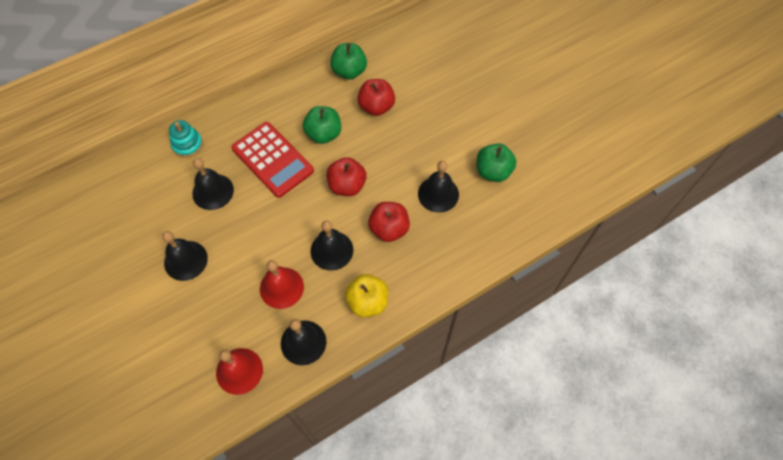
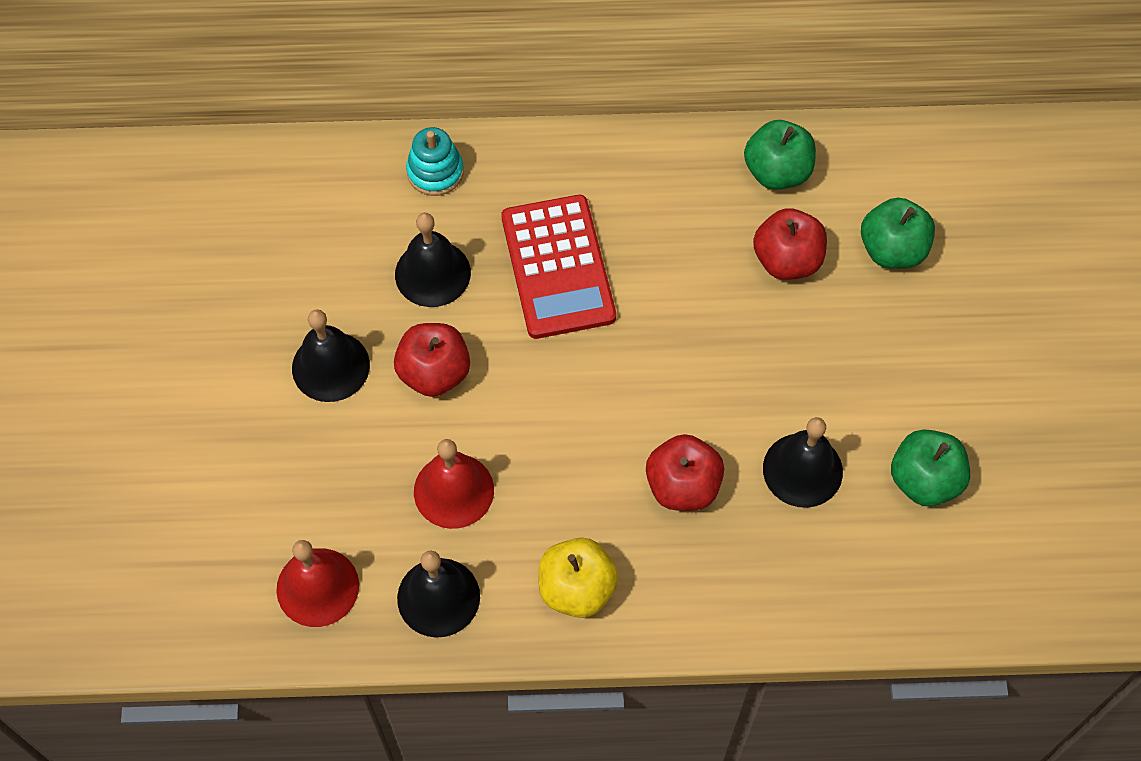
camera: 30 degrees right, 0 degrees up
green apple [303,106,341,144] -> green apple moved to [861,198,935,269]
black bell [310,220,353,271] -> none
red apple [326,157,366,196] -> red apple moved to [394,323,470,397]

